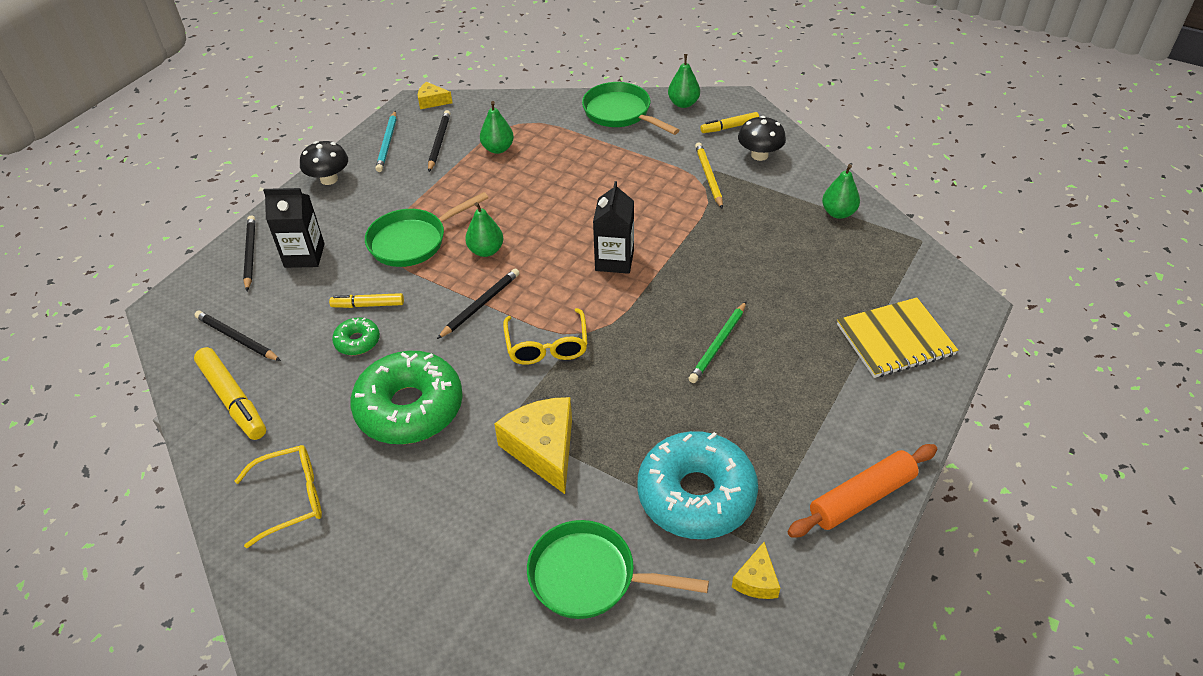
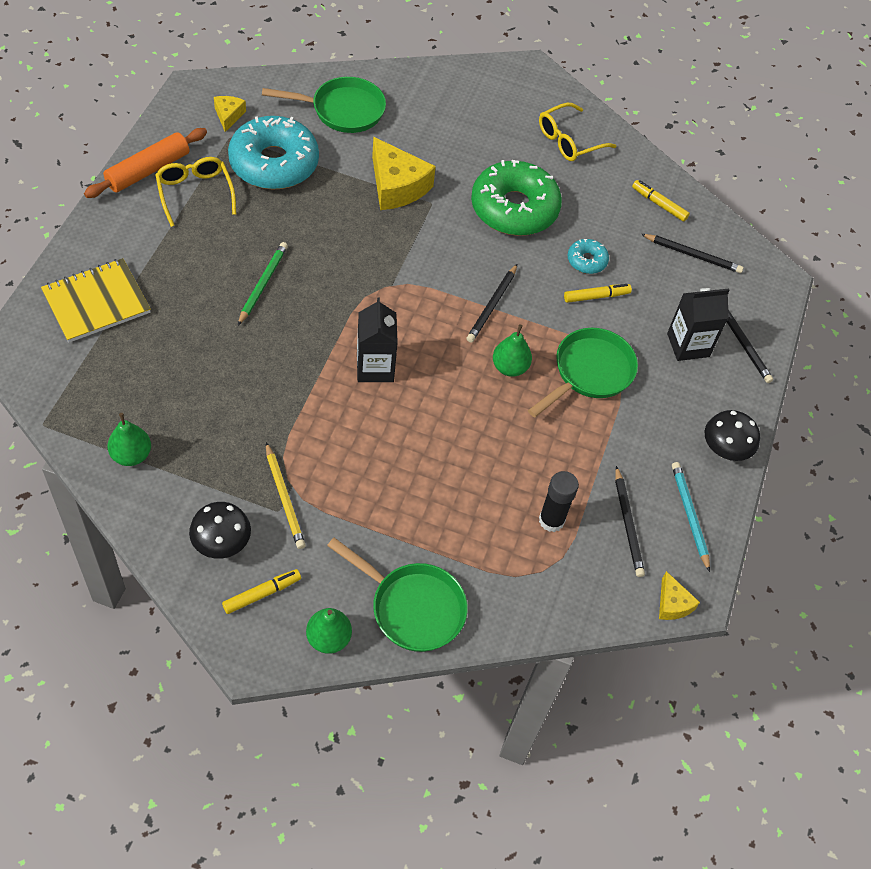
camera: 160 degrees right, 10 degrees up
yellow marker [194,347,266,440] -> yellow marker [632,180,690,222], size x0.60
green donut [332,317,380,355] -> turquoise donut [567,239,609,274]
yellow cheese [418,82,453,109] -> yellow cheese turned 75 degrees clockwise [659,571,700,620]
green pear [480,101,514,154] -> black glue stick [539,471,579,532]
yellow glasses [503,308,588,365] -> yellow glasses moved to [156,157,236,227]

